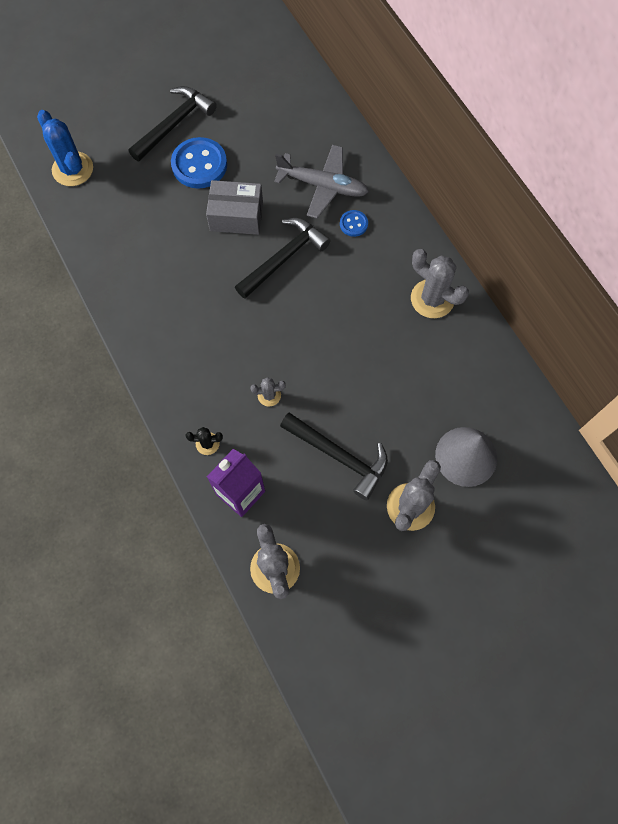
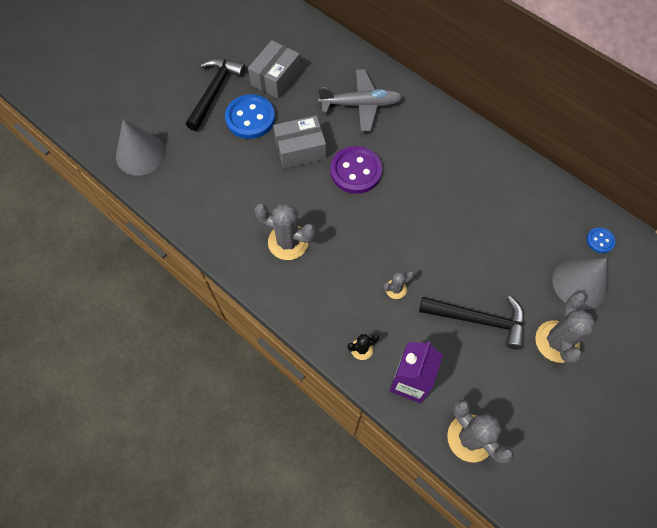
camera: 20 degrees left, 5 degrees down
blue cactus [37,110,93,186] -> grey cone [116,119,166,176]
black hammer [235,218,331,299] -> purple button [330,146,382,194]
blue button [340,210,368,237] -> blue button moved to [587,227,616,253]
grey cactus [411,249,469,318] -> grey cactus moved to [254,204,316,260]
none -> grey box [248,40,301,99]

